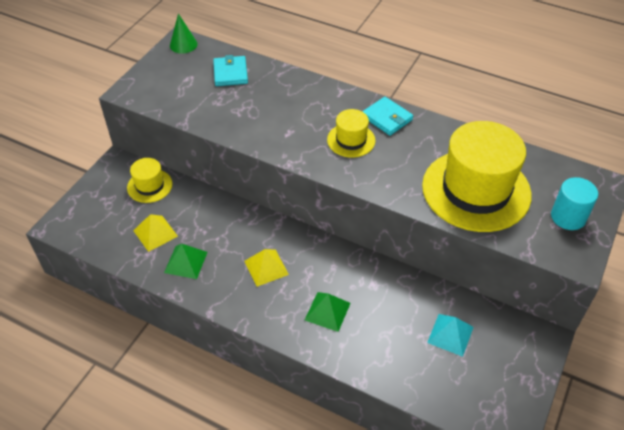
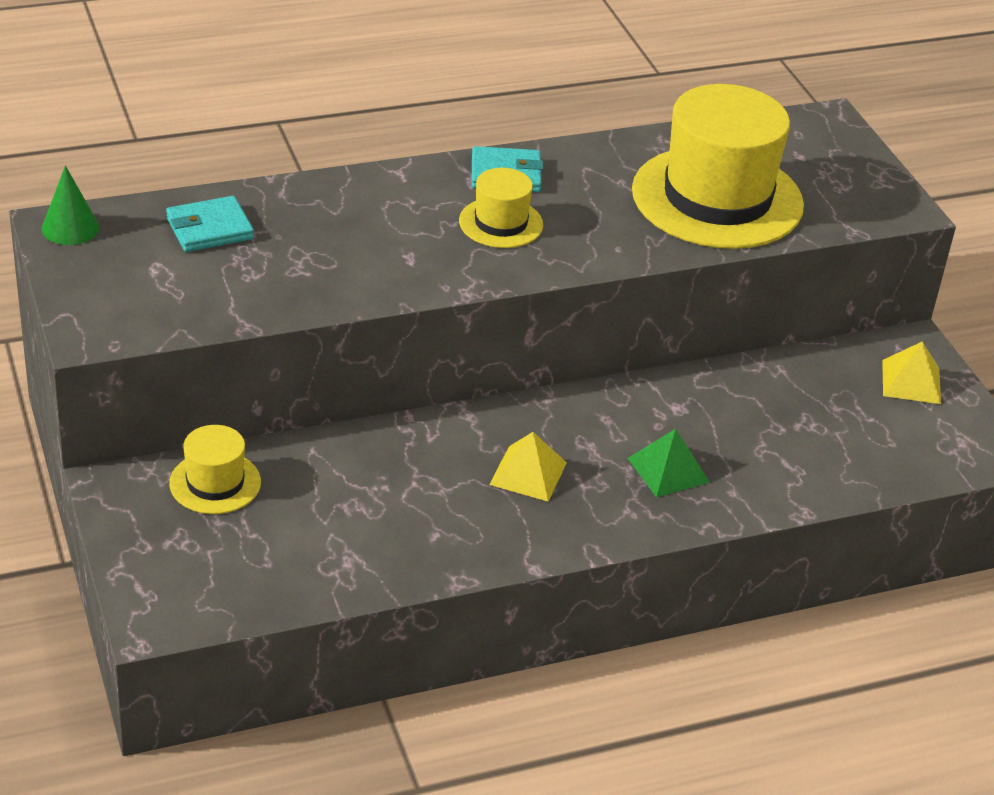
camera: 50 degrees left, 10 degrees down
yellow pyramid [133,214,178,252] -> yellow pyramid moved to [882,342,941,404]
green pyramid [164,244,207,279] -> none
turquoise wallet [213,55,248,86] -> turquoise wallet turned 60 degrees counterclockwise [166,196,254,252]
turquoise pyramid [427,314,474,357] -> none
turquoise cylinder [551,177,598,230] -> none

